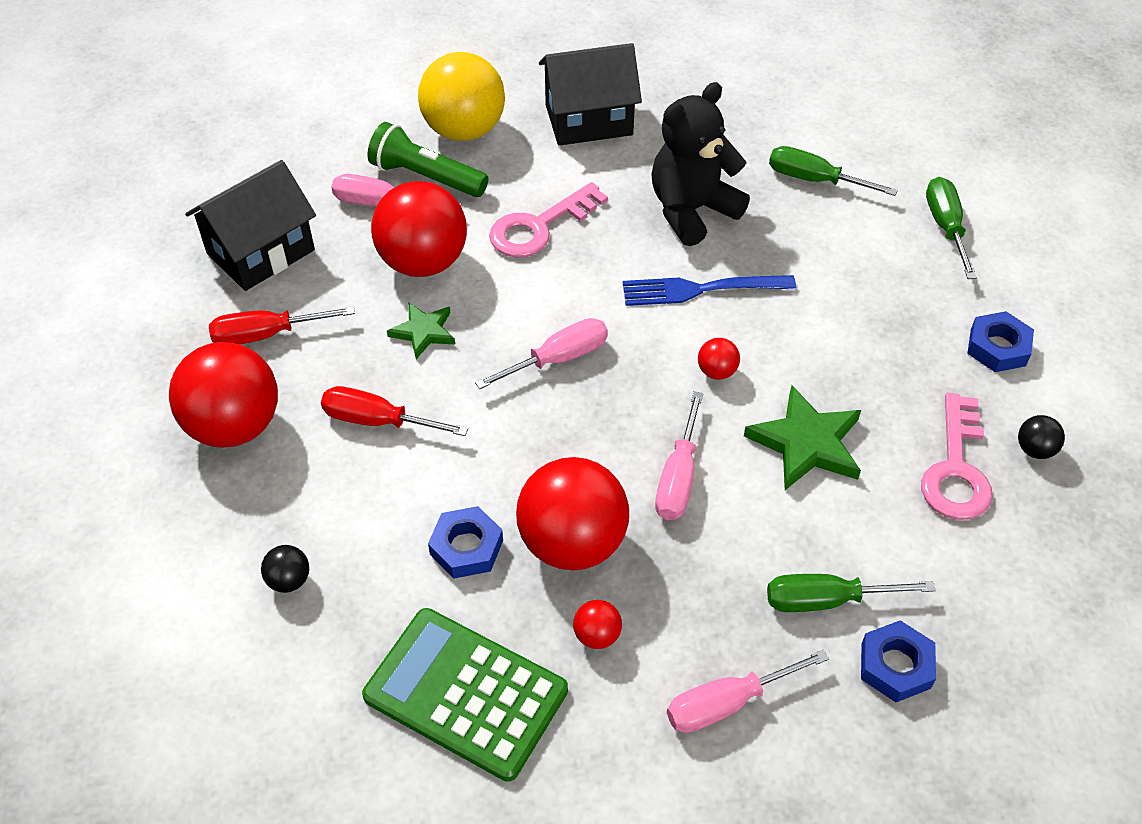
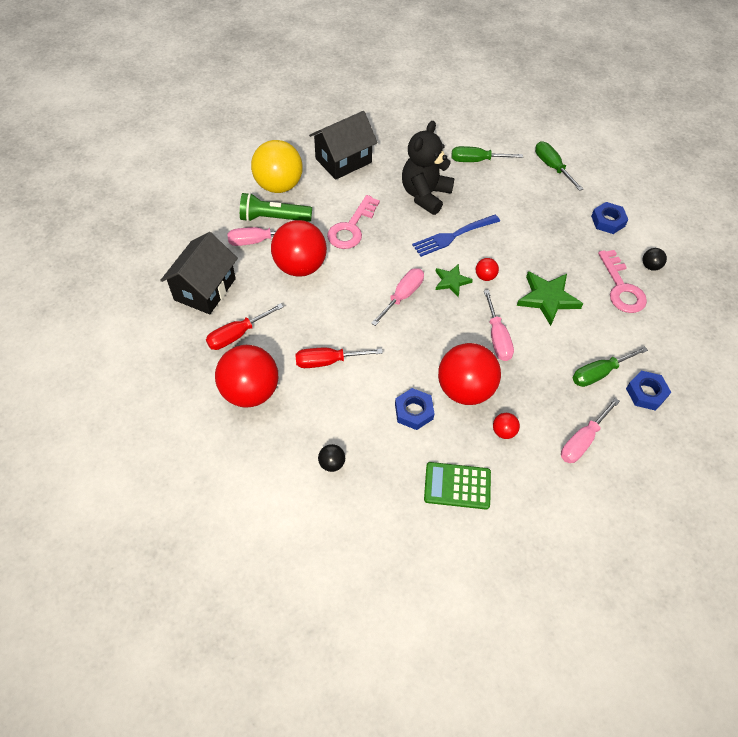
camera: 25 degrees left, 5 degrees up
green calculator [362,608,568,782] -> green calculator [424,462,491,510], size x0.67
green star [387,303,455,359] -> green star moved to [435,264,473,297]

